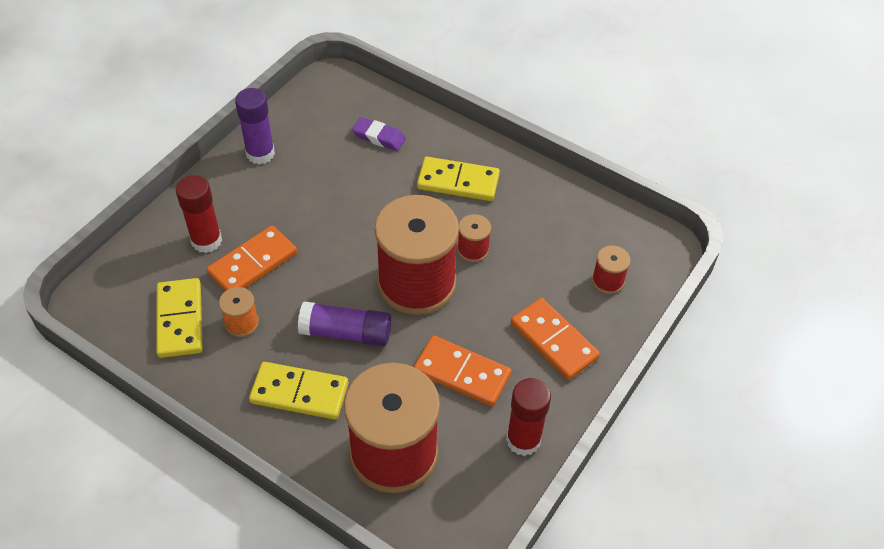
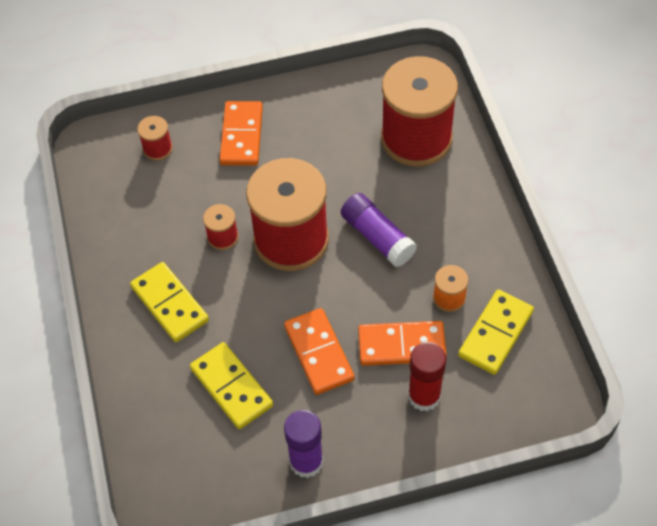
camera: 135 degrees left, 5 degrees up
yellow domino [249,362,348,420] -> yellow domino moved to [190,342,273,429]
purple eraser [352,117,406,151] -> none
orange domino [414,336,512,407] -> orange domino moved to [284,308,355,395]
red glue stick [506,378,551,456] -> none

